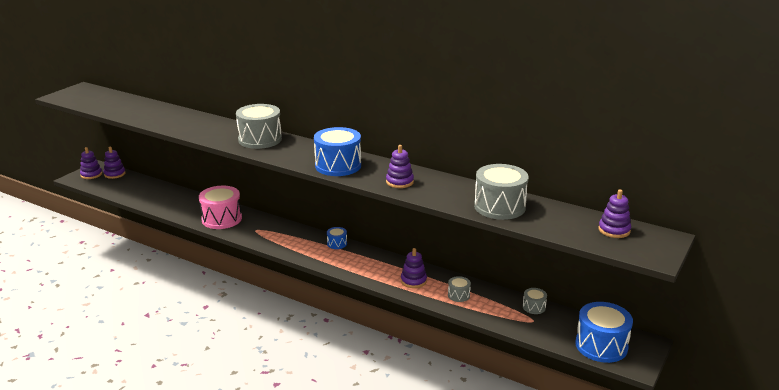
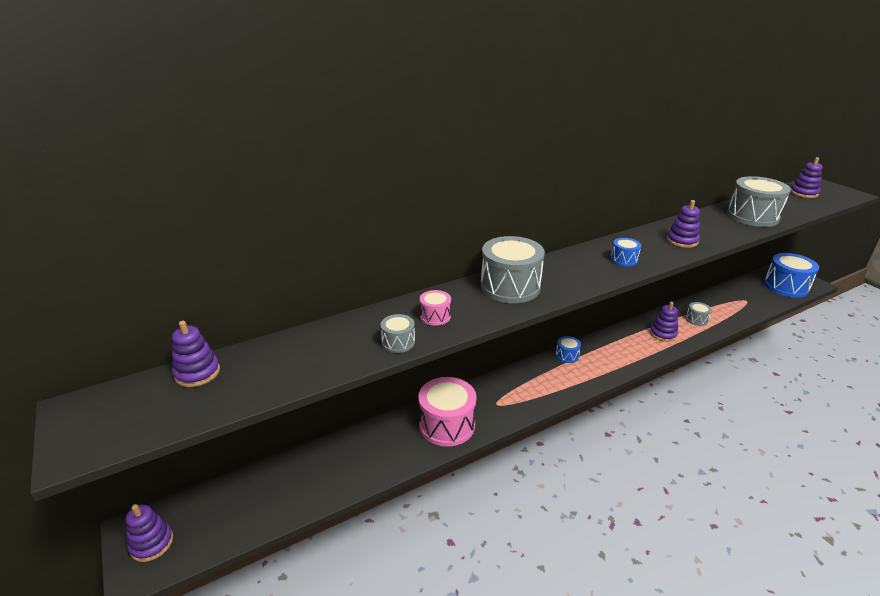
camera: 60 degrees left, 5 degrees up
purple stacking toy [104,147,126,179] -> purple stacking toy moved to [172,321,220,387]
blue drum [314,127,361,176] -> blue drum [610,238,641,267], size x0.48
grey drum [523,288,547,314] -> grey drum moved to [381,314,415,353]
none -> pink drum [420,290,451,326]

